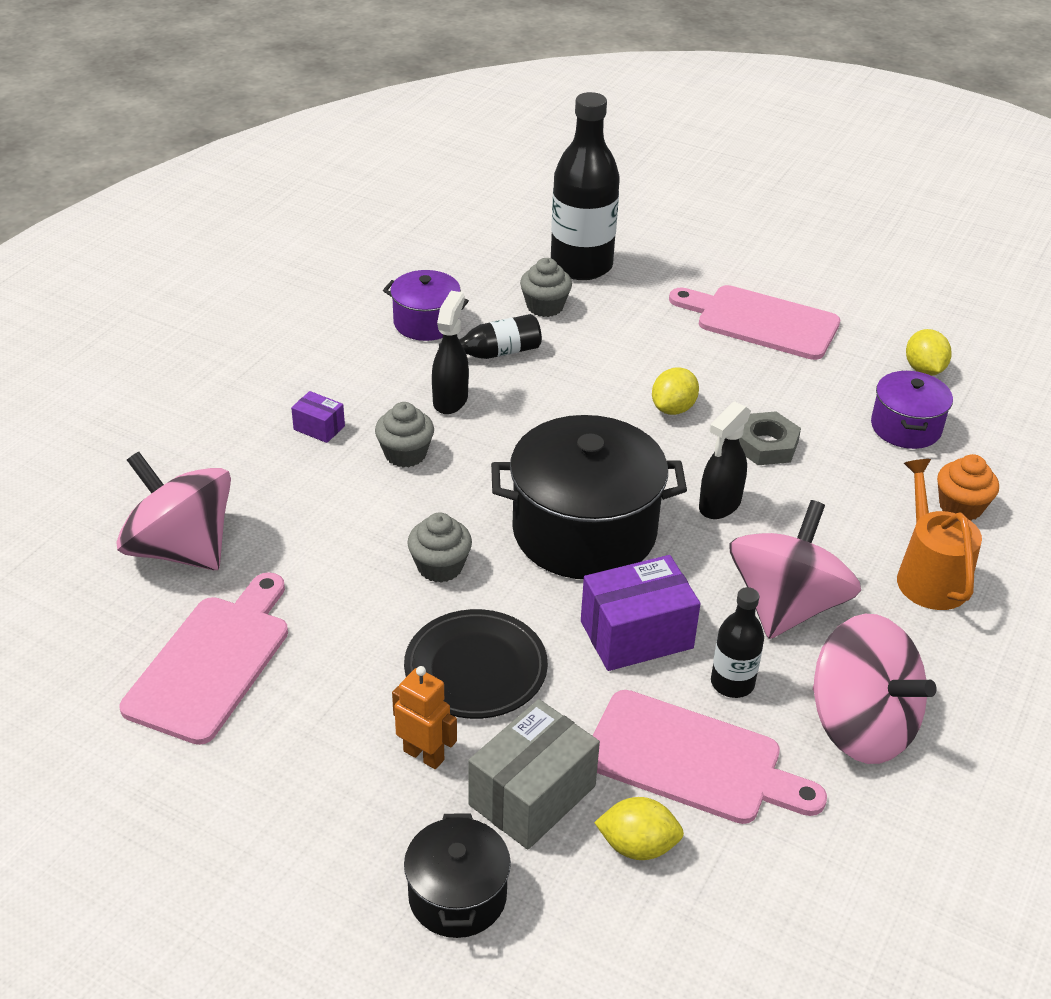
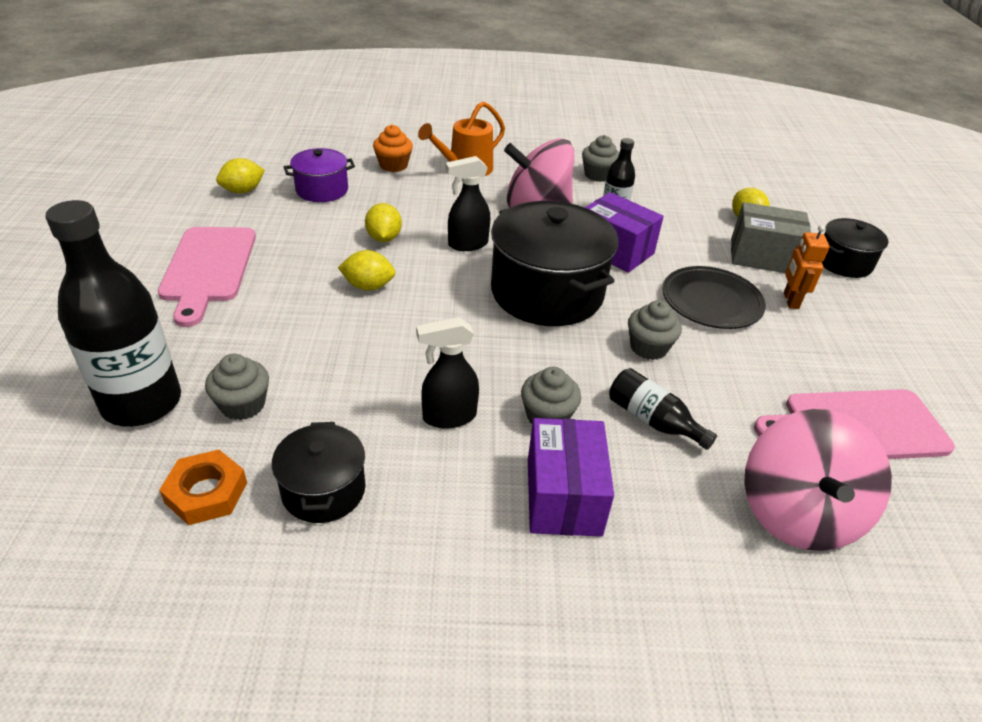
camera: 120 degrees left, 0 degrees up
purple box [291,391,345,443] -> purple box [528,418,614,537], size x1.97
purple pot [383,270,469,341] -> black pot [272,422,366,523]
black bottle [439,314,542,359] -> black bottle moved to [609,368,717,450]
pink cutting board [593,690,827,824] -> none
black spray bottle [699,402,751,519] -> black spray bottle turned 150 degrees clockwise [446,156,490,251]
grey nut [739,412,801,465] -> yellow lemon [365,203,402,242]
pink spinning top [813,614,937,764] -> grey cupcake [582,135,619,182]
none -> orange nut [159,450,247,525]

